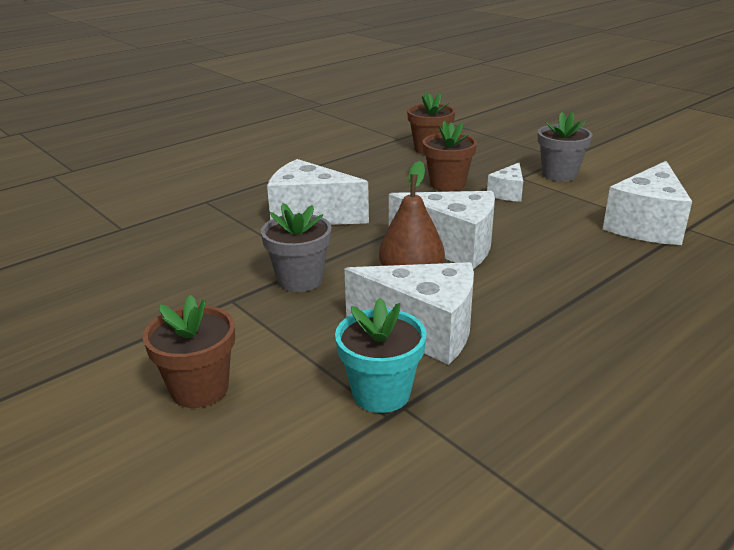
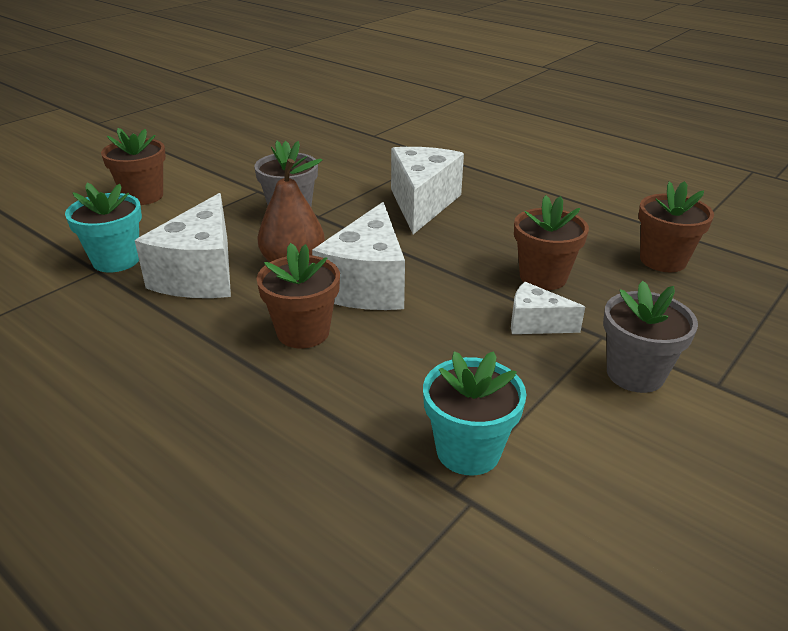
camera: 80 degrees right, 5 degrees up
white cheese [603,161,692,245] -> turquoise flower pot [423,351,526,475]
none -> brown flower pot [257,243,340,348]

